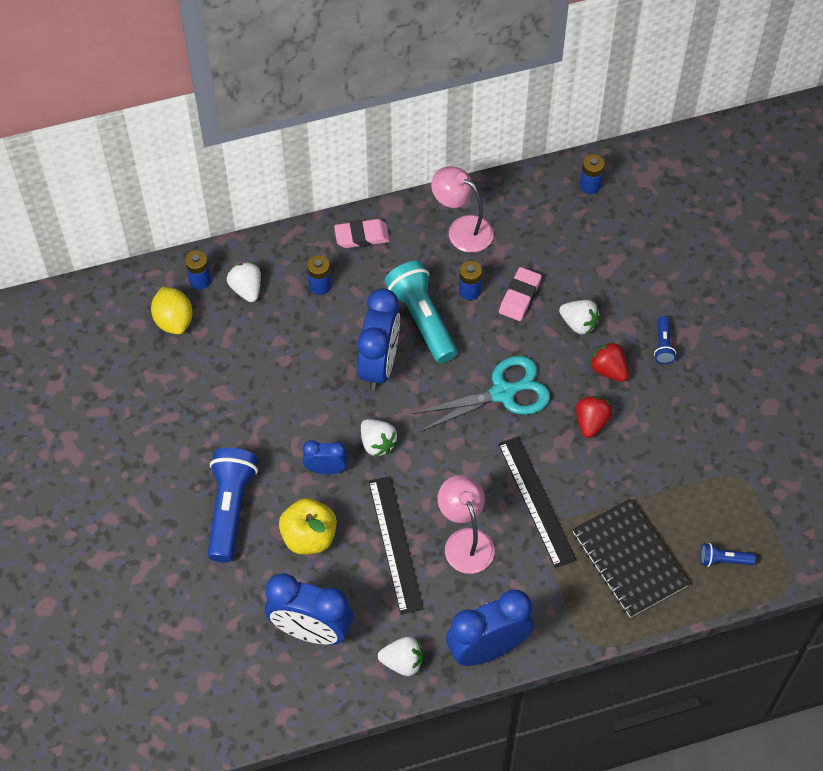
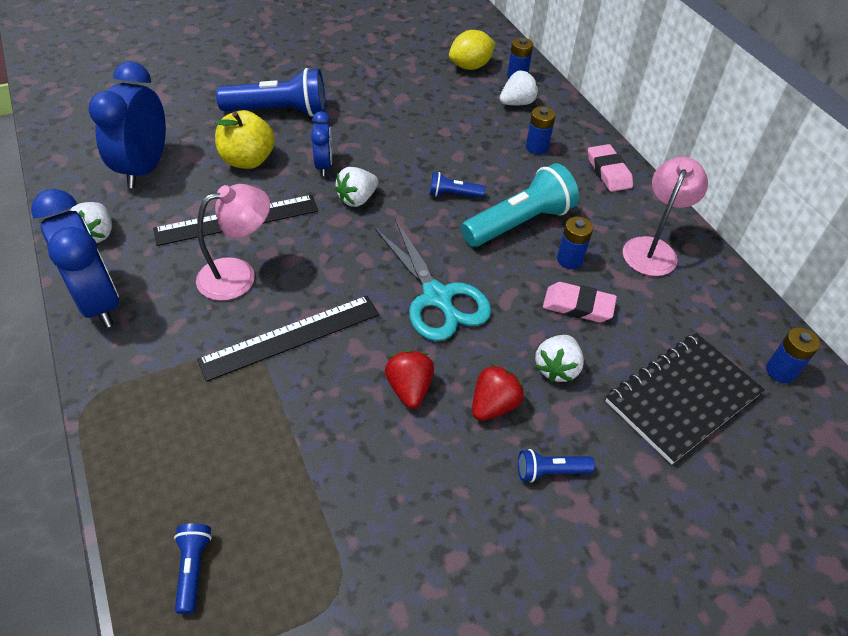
camera: 80 degrees right, 10 degrees down
blue clock [357,288,400,391] -> blue flashlight [430,172,485,198]
black notebook [573,499,689,618] -> black notebook moved to [605,333,765,465]
red strawberry [576,396,612,438] -> red strawberry turned 105 degrees counterclockwise [385,350,434,408]

